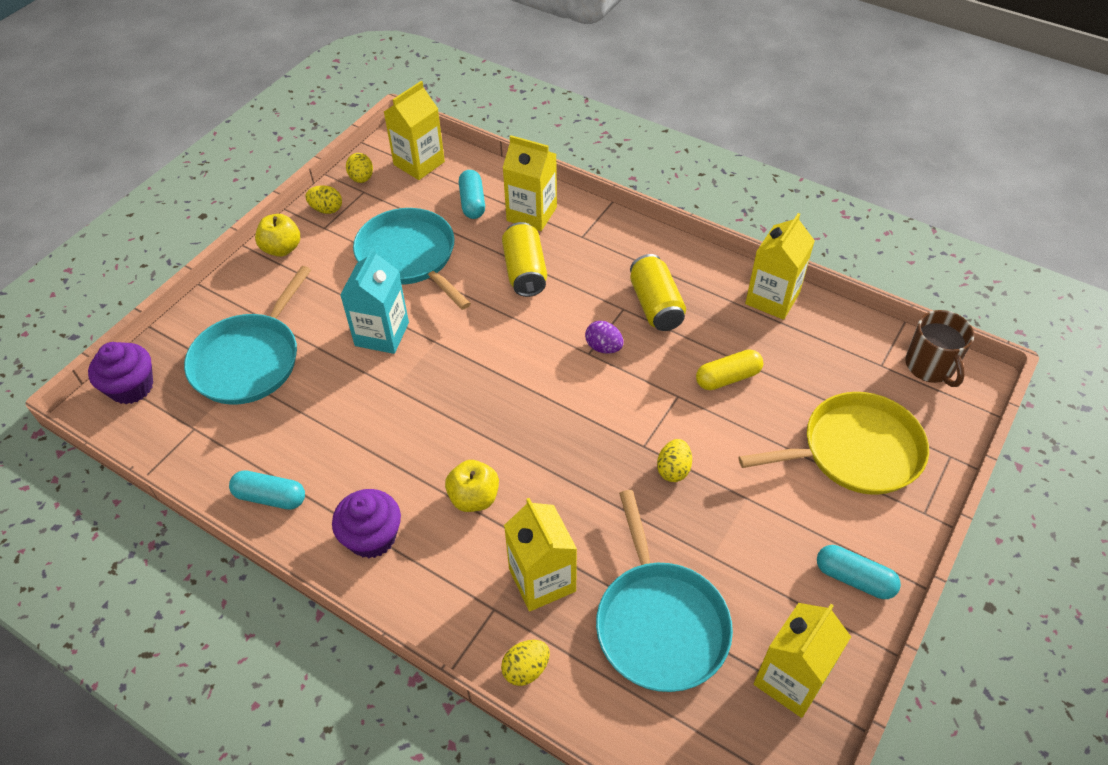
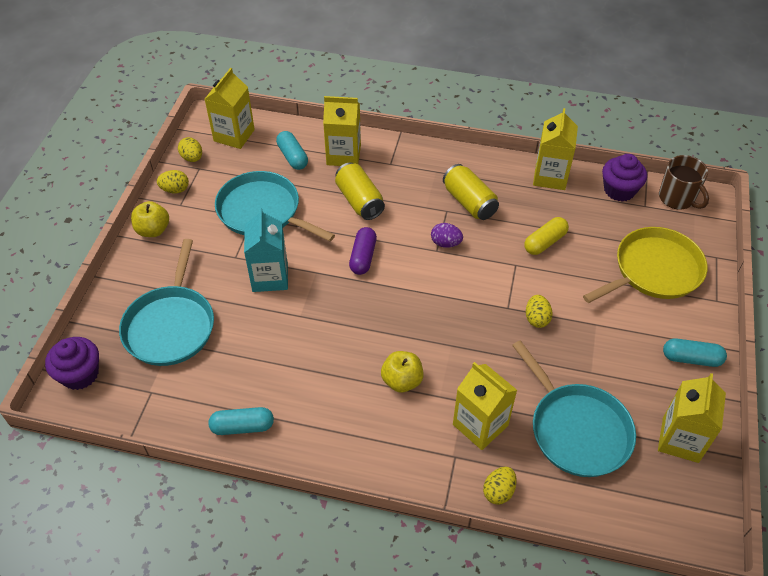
camera: 20 degrees left, 0 degrees up
purple cupcake [332,489,401,558] -> purple cupcake moved to [602,154,647,202]
none -> purple capsule [349,227,377,275]

